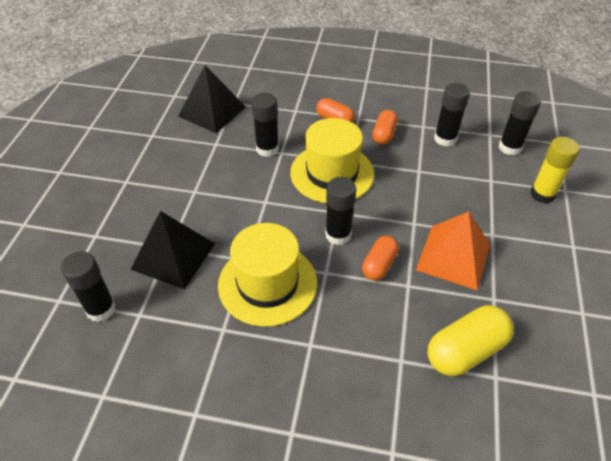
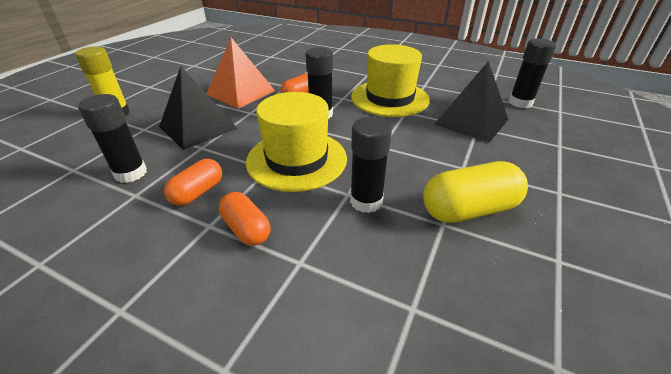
camera: 165 degrees left, 10 degrees down
black pyramid [178,65,246,133] -> black pyramid moved to [159,66,238,150]
yellow capsule [427,305,514,376] -> yellow capsule moved to [423,161,528,223]
black glue stick [499,91,541,156] -> none

